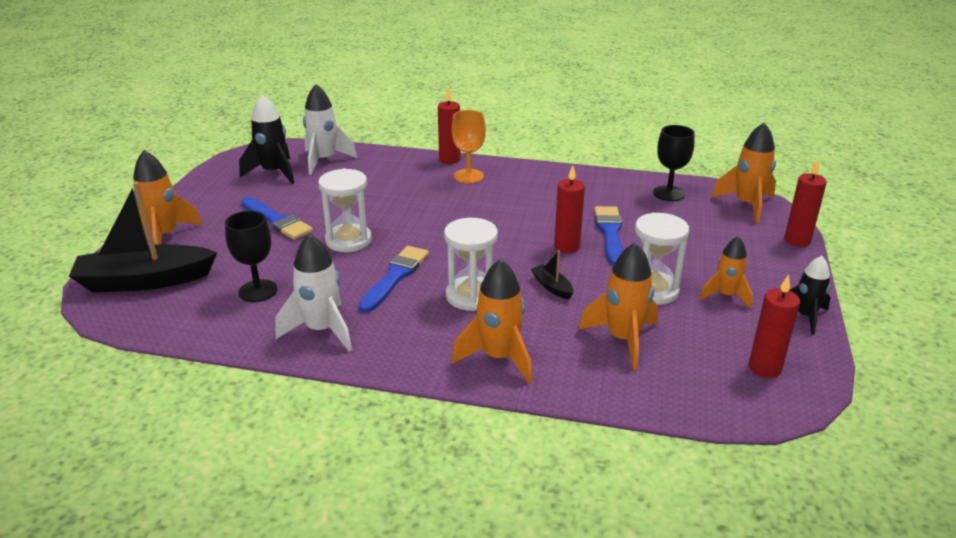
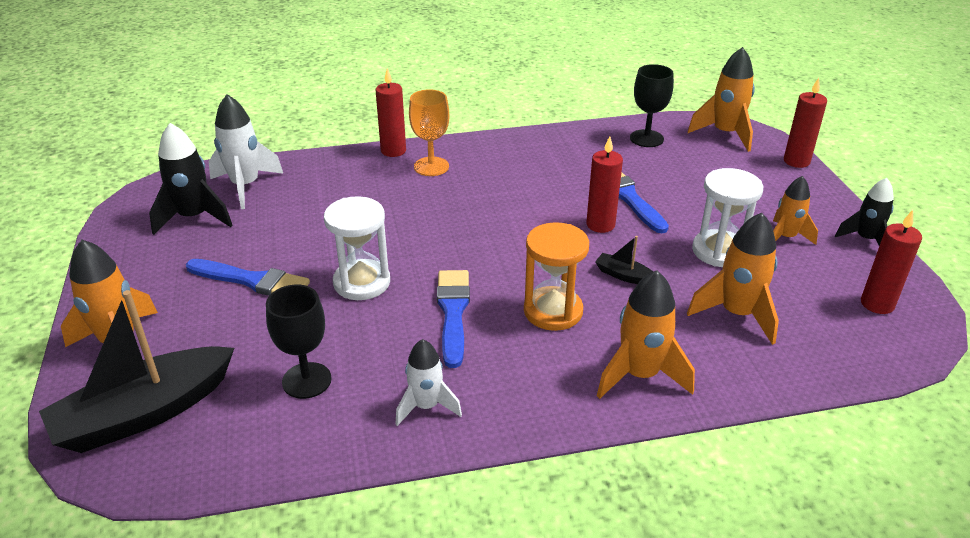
camera: 25 degrees left, 5 degrees up
white rocket [276,234,352,351] -> white rocket [395,339,462,426], size x0.66
white hourglass [444,218,498,311] -> orange hourglass [524,222,589,331]

